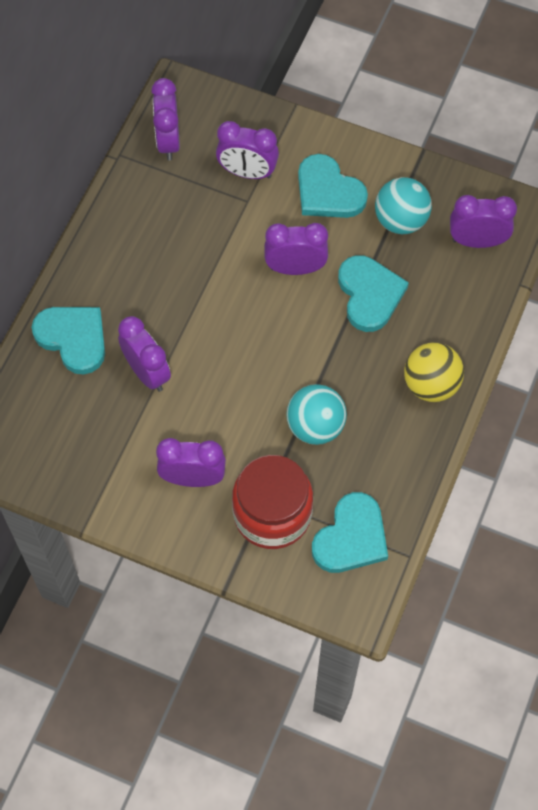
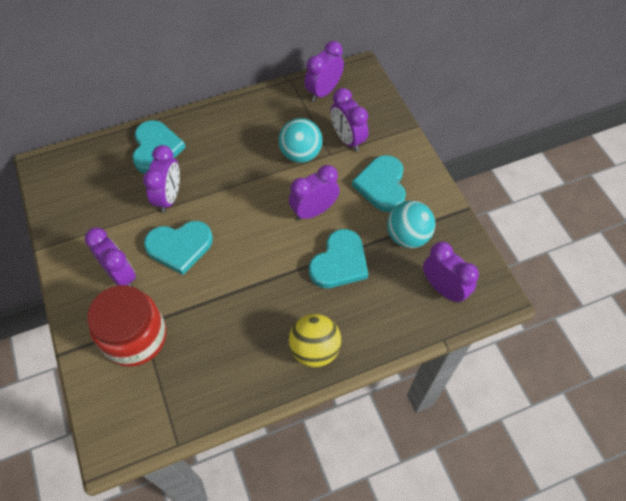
camera: 45 degrees right, 5 degrees down
purple clock [264,223,328,275] -> purple clock turned 75 degrees counterclockwise [289,165,340,220]
turquoise ball [286,384,347,445] -> turquoise ball moved to [279,118,323,163]
turquoise heart [312,492,388,573] -> turquoise heart moved to [144,221,213,275]

